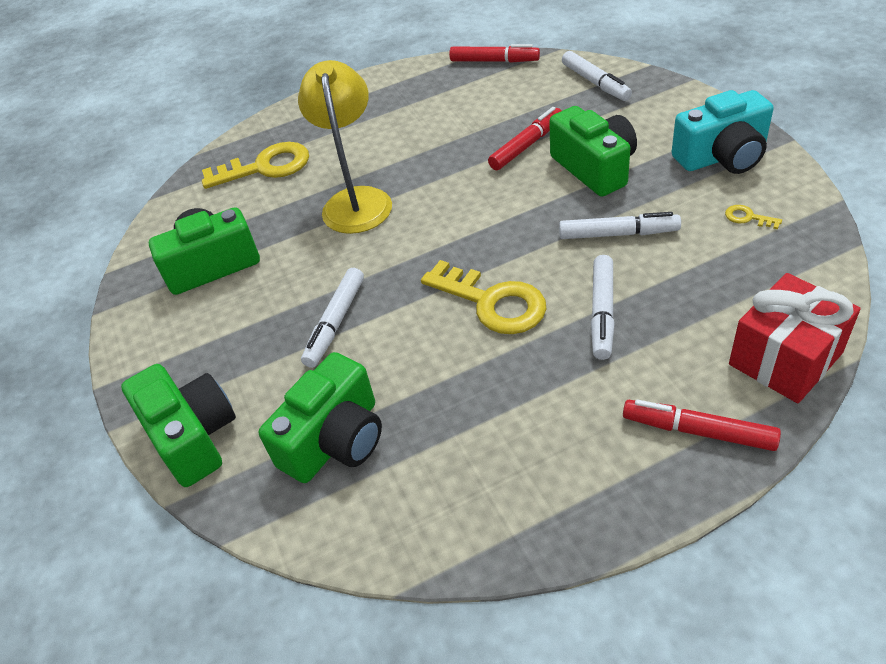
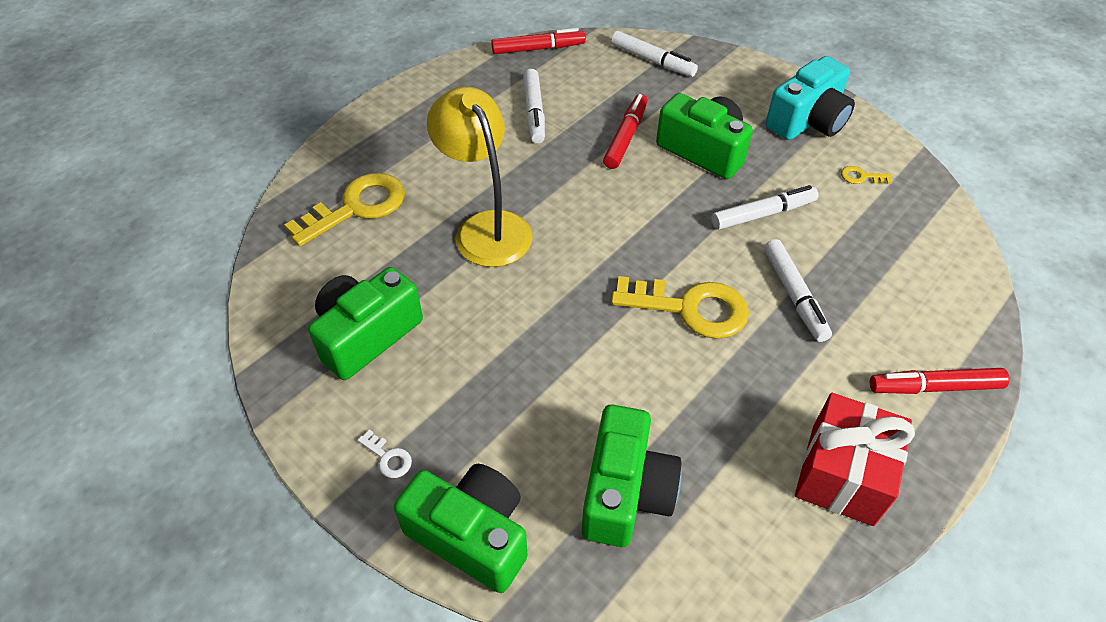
camera: 30 degrees left, 5 degrees up
white marker [301,268,364,368] -> white marker moved to [523,69,545,144]
red gift [729,273,861,403] -> red gift moved to [795,393,915,526]
none -> white key [358,429,412,478]

